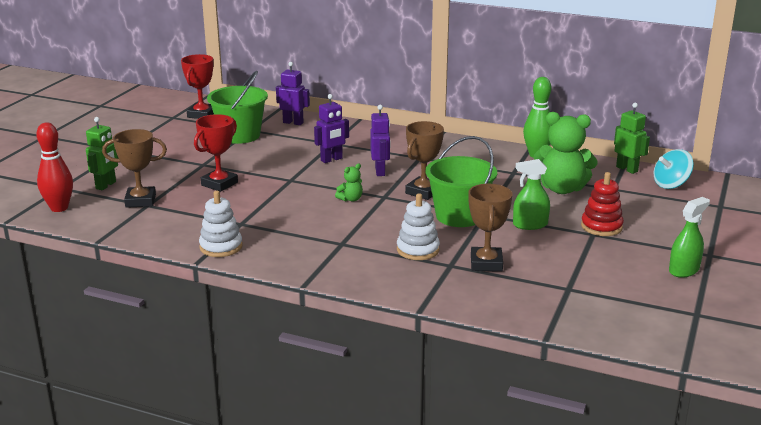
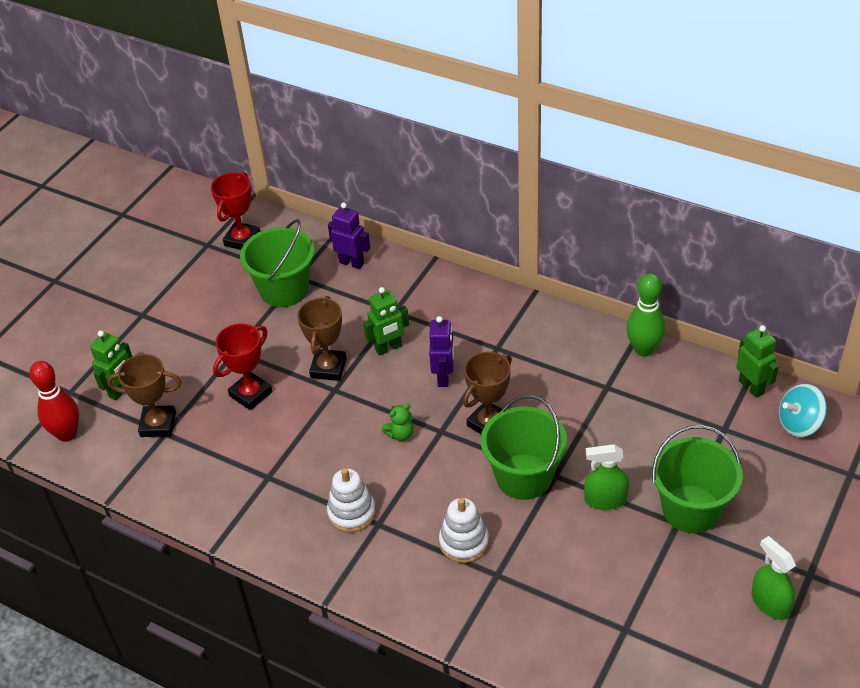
camera: 10 degrees right, 20 degrees up
white stacking toy [199,191,243,257] -> white stacking toy moved to [327,468,376,533]
purple robot [314,94,349,163] -> green robot [363,287,409,356]
brown trophy [468,184,513,272] -> brown trophy moved to [297,296,347,381]
green teddy bear [534,112,598,194] -> none
red stacking toy [581,172,624,236] -> green bucket [652,425,743,533]
green spray bottle [669,197,710,278] -> green spray bottle turned 90 degrees counterclockwise [751,536,796,620]

